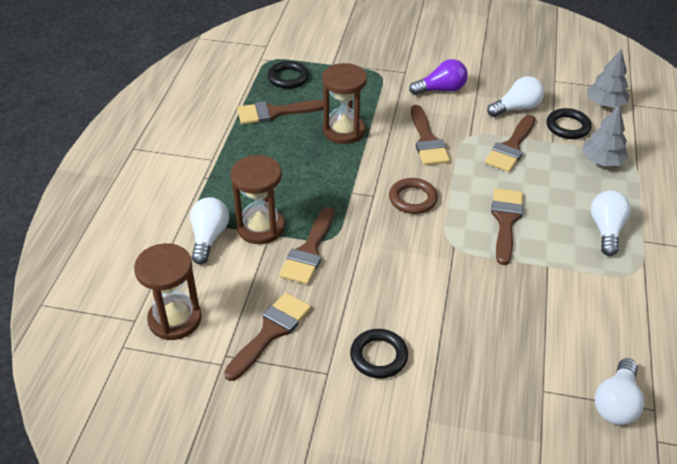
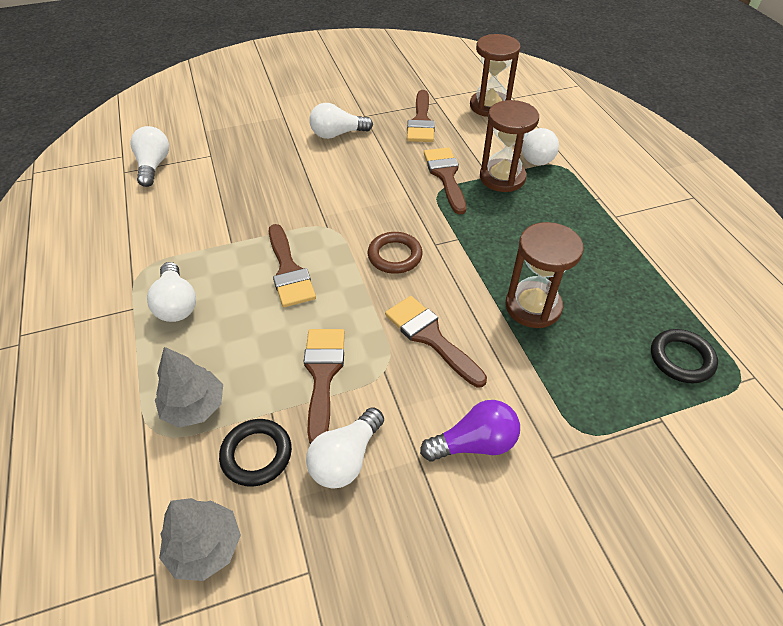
camera: 150 degrees right, 5 degrees up
brown brush [237,100,324,124] -> none
black ring [350,329,408,378] -> white light bulb [309,103,373,139]
purple light bulb [409,59,468,95] -> purple light bulb turned 150 degrees counterclockwise [420,400,520,462]

